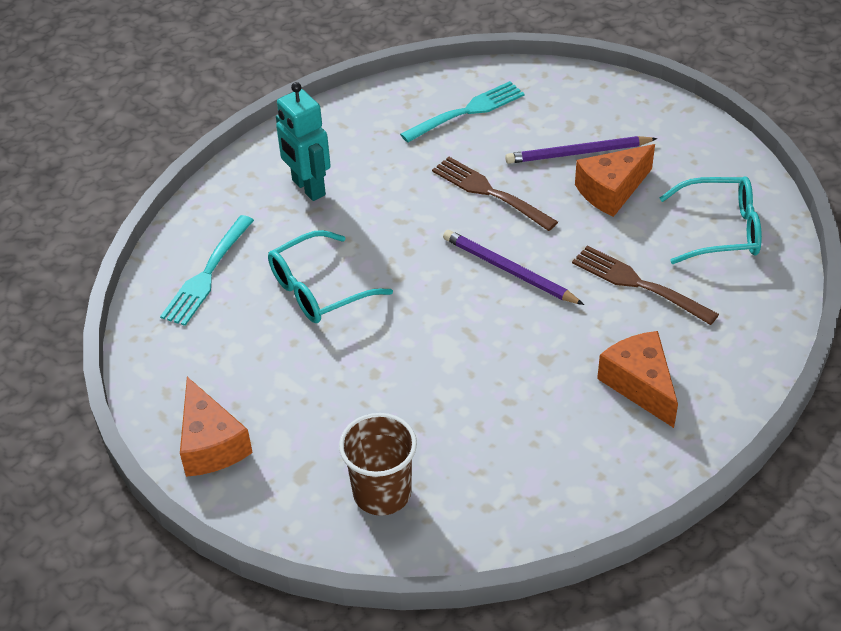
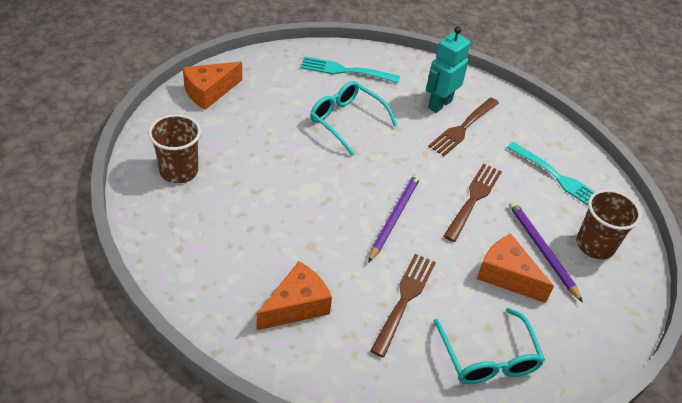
camera: 70 degrees right, 0 degrees up
none -> brown fork [428,98,499,156]
none -> brown cup [576,189,641,259]

